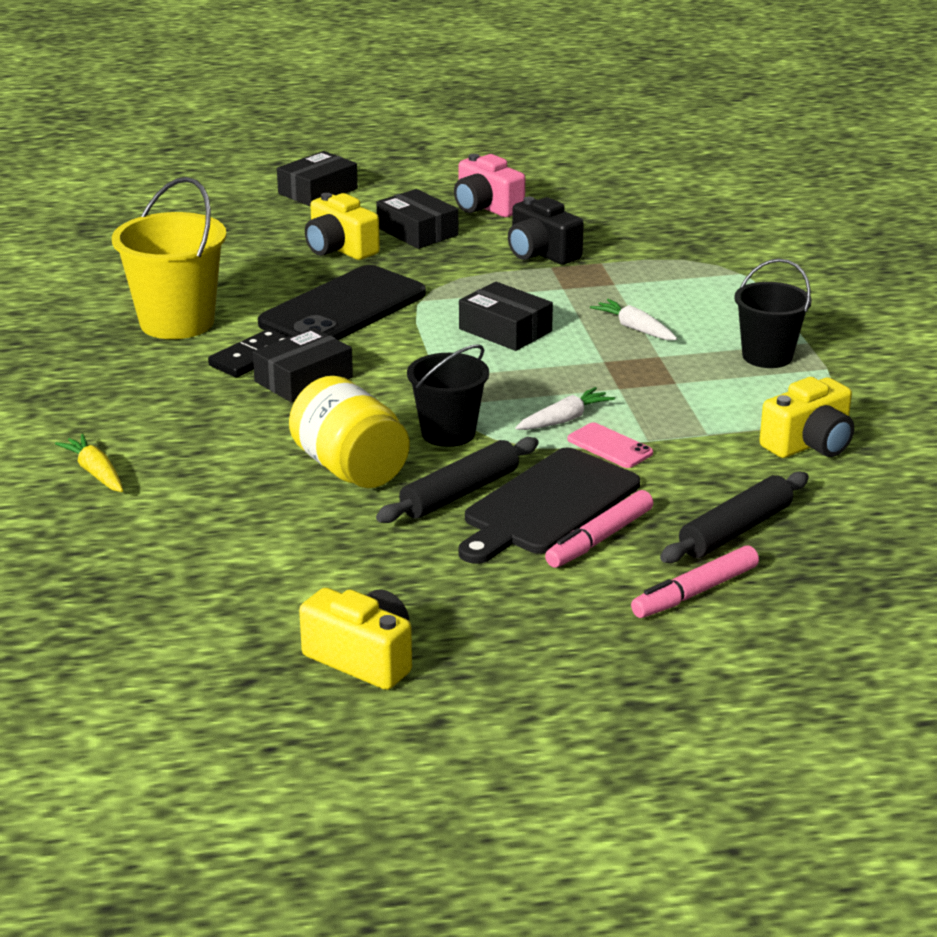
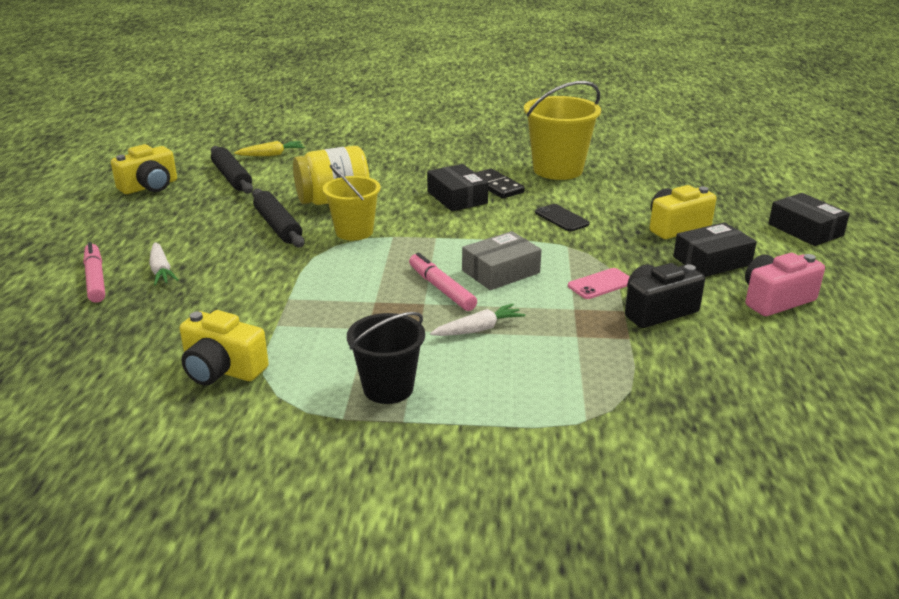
camera: 105 degrees right, 0 degrees up
yellow carrot [55,434,123,492] -> yellow carrot moved to [234,141,304,156]
black phone [258,265,426,340] -> black phone [535,204,590,232], size x0.43
black bucket [407,344,489,447] -> yellow bucket [323,164,381,240]
black cutting board [458,447,640,564] -> none
black box [459,282,553,351] -> grey box [462,231,542,290]
white carrot [515,387,615,430] -> white carrot moved to [149,242,178,285]
pink marker [545,490,653,568] -> pink marker moved to [409,253,477,311]
pink phone [567,423,653,468] -> pink phone moved to [568,268,630,299]
black rolling pin [660,471,809,563] -> black rolling pin moved to [211,146,253,194]
yellow camera [759,377,854,458] -> yellow camera turned 45 degrees counterclockwise [180,310,269,386]

